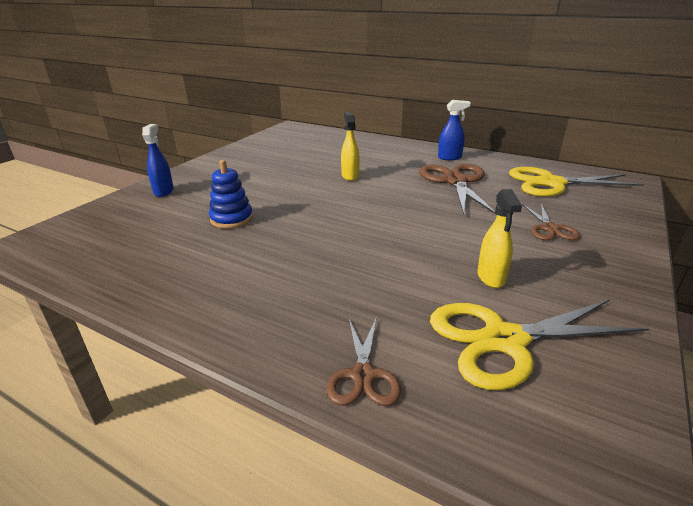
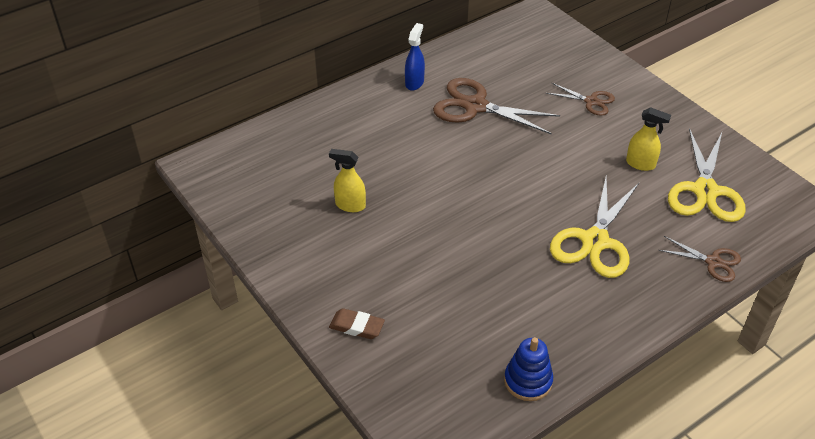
camera: 65 degrees left, 15 degrees up
blue spray bottle [142,124,174,197] -> brown eraser [329,308,385,339]
blue stacking toy [209,160,253,229] -> blue stacking toy moved to [504,337,553,401]
yellow spray bottle [341,112,360,181] -> yellow spray bottle moved to [329,149,366,212]
yellow scissors [509,167,644,197] -> yellow scissors moved to [550,178,639,278]

